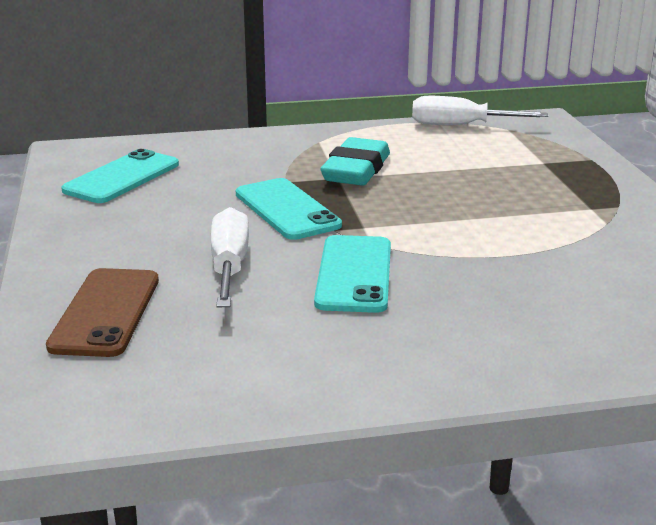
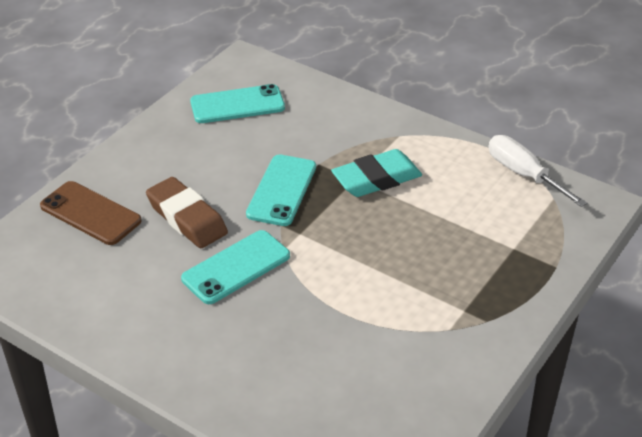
camera: 45 degrees right, 15 degrees up
brown phone [46,268,159,357] -> brown phone turned 75 degrees clockwise [40,181,142,245]
white screwdriver [211,207,249,307] -> brown eraser [146,177,228,248]

